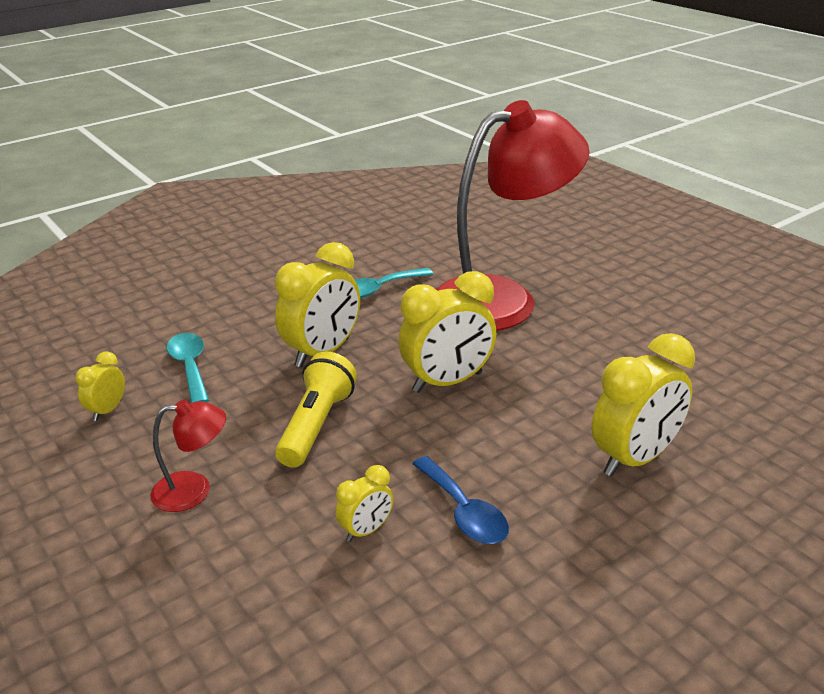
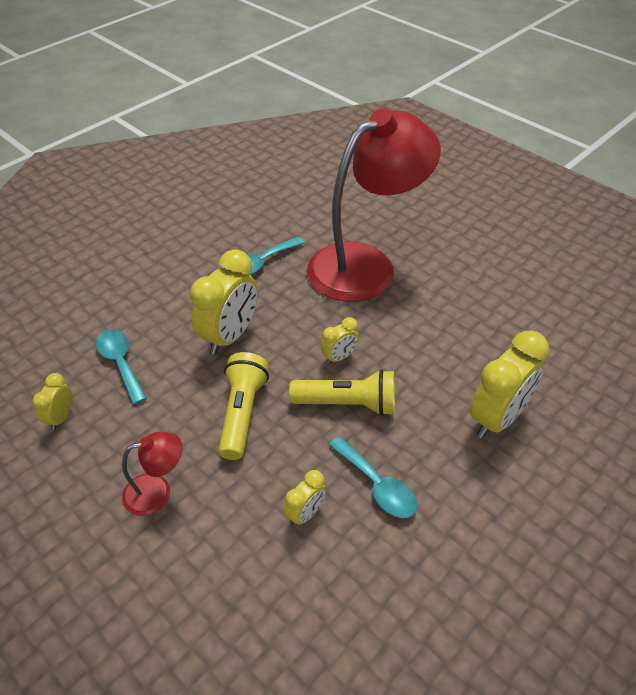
camera: 10 degrees left, 15 degrees up
yellow clock [399,271,496,393] -> yellow clock [321,317,359,364], size x0.50
blue spoon [412,456,509,544] -> turquoise spoon [329,436,418,518]
none -> yellow flashlight [289,369,395,416]

